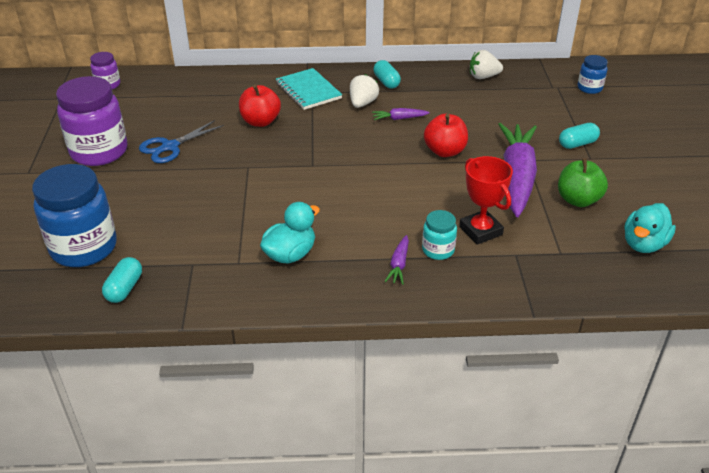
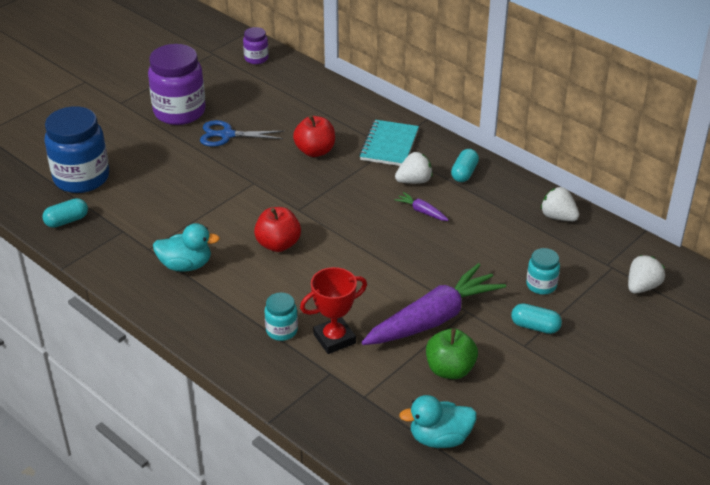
camera: 45 degrees right, 0 degrees up
purple carrot [384,235,409,285] -> none
red apple [424,114,468,157] -> red apple moved to [254,207,301,252]
red trophy [459,156,513,245] -> red trophy turned 45 degrees clockwise [300,267,367,354]
blue jar [578,55,608,94] -> white strawberry [628,255,665,294]
none -> turquoise jar [526,248,560,295]

